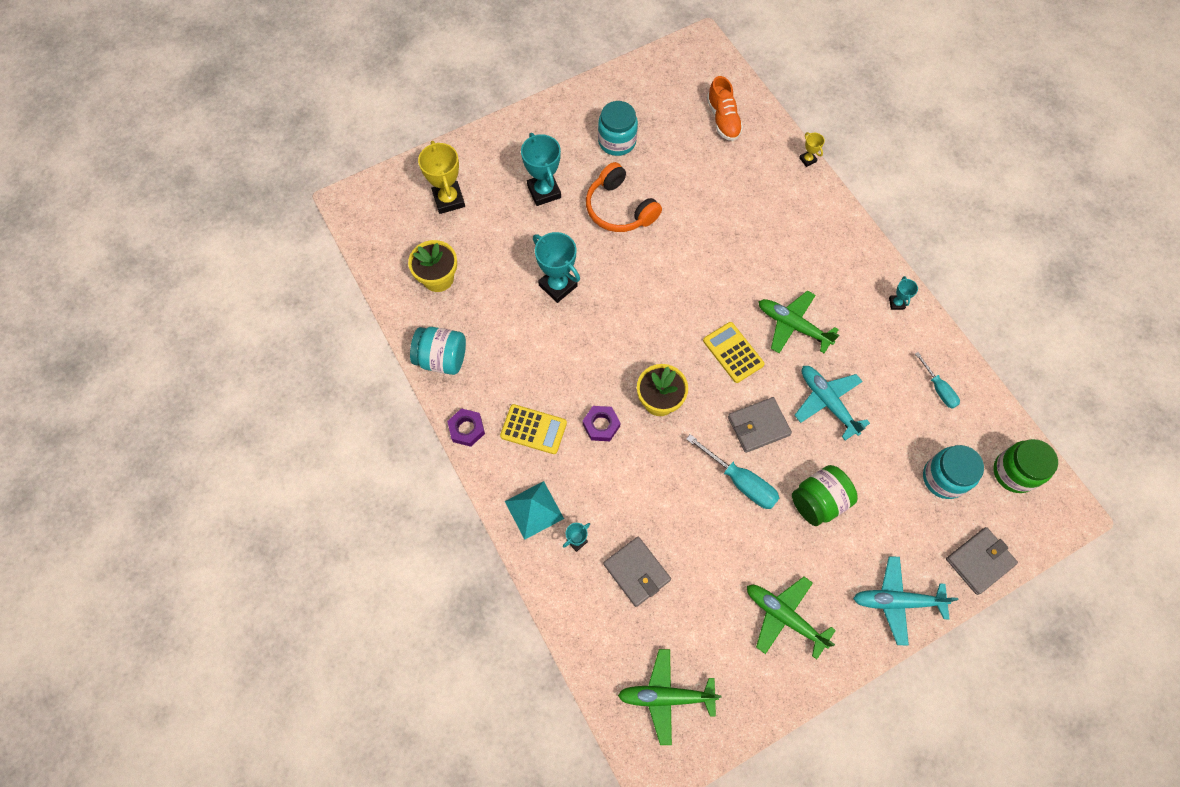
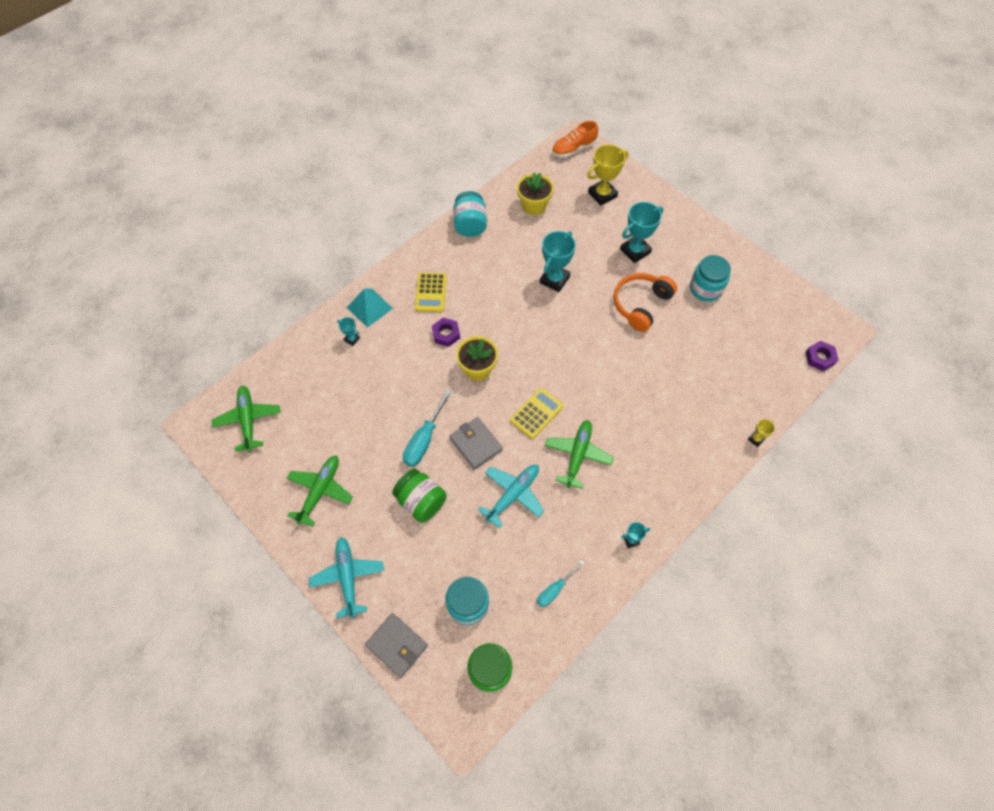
camera: 75 degrees right, 5 degrees down
purple nut [447,408,485,447] -> purple nut moved to [806,341,838,371]
grey wallet [603,537,671,607] -> none
orange shoe [707,76,743,141] -> orange shoe moved to [552,121,598,158]

